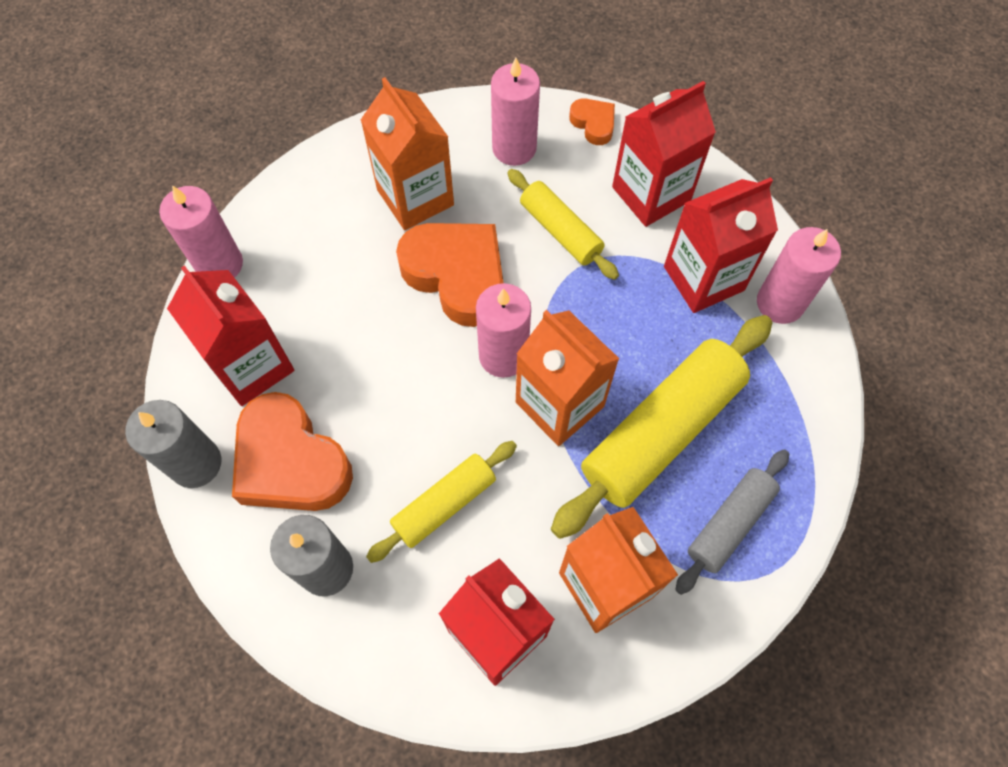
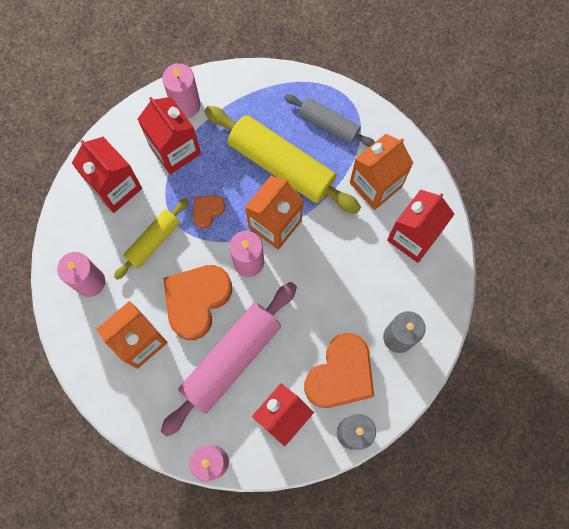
camera: 100 degrees left, 10 degrees up
yellow rolling pin [366,441,517,563] -> none
orange heart [569,98,615,145] -> orange heart moved to [193,195,225,228]
none -> pink rolling pin [161,282,297,437]

